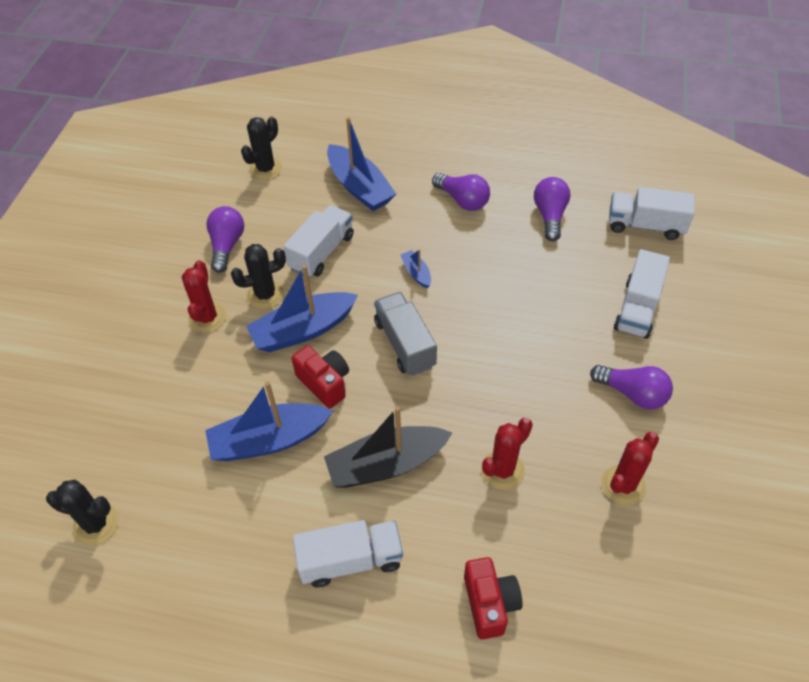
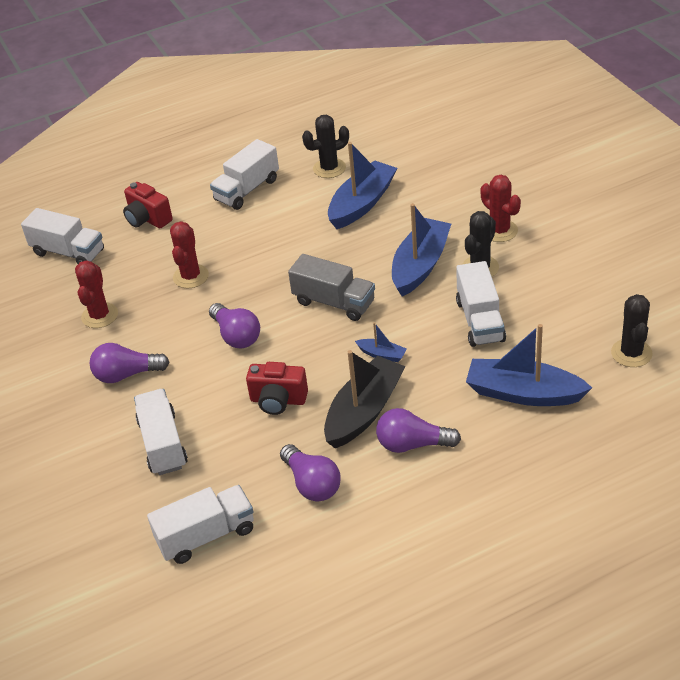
camera: 145 degrees right, 10 degrees down
black cactus [46,480,119,546] -> black cactus moved to [302,115,349,178]
purple light bulb [206,206,244,273] -> purple light bulb moved to [209,303,260,348]
red camera [292,346,349,408] -> red camera moved to [246,362,308,415]
black boat [324,406,452,488] -> black boat moved to [324,350,406,448]
none -> white truck [21,208,104,264]

